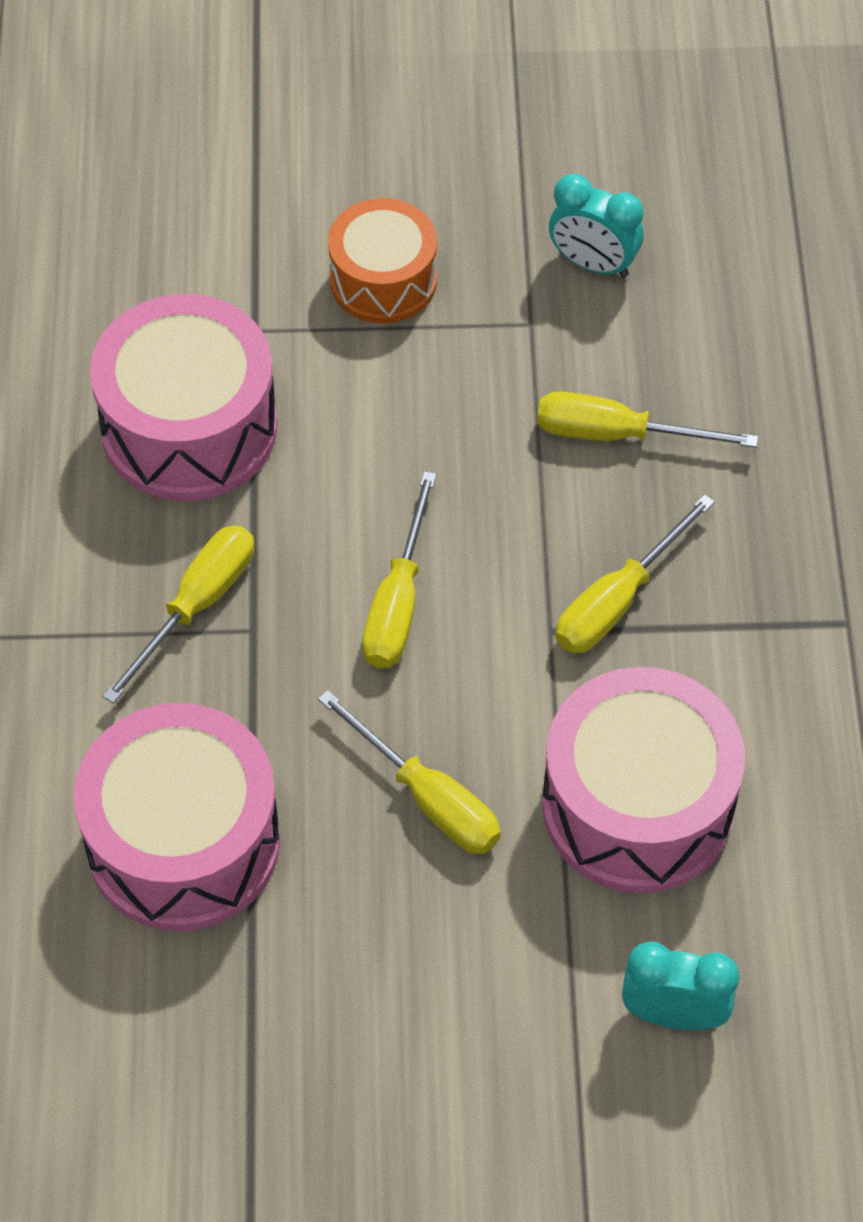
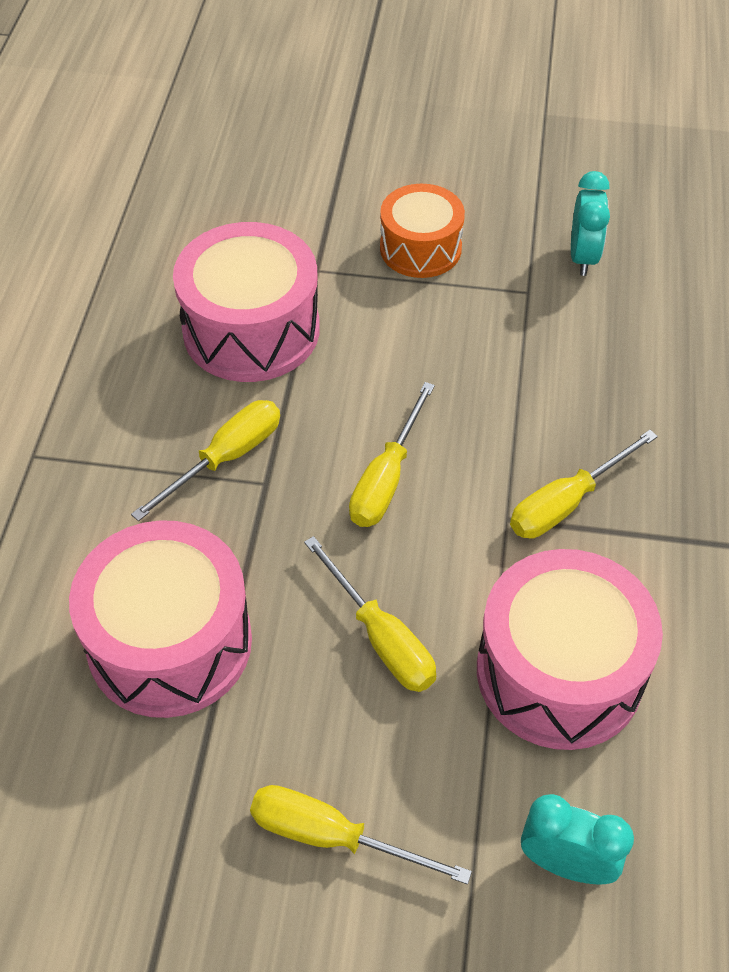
camera: 10 degrees right, 5 degrees down
yellow screwdriver [537,391,758,448] -> yellow screwdriver moved to [250,785,472,885]
turquoise clock [549,174,644,278] -> turquoise clock turned 120 degrees counterclockwise [571,171,610,276]

